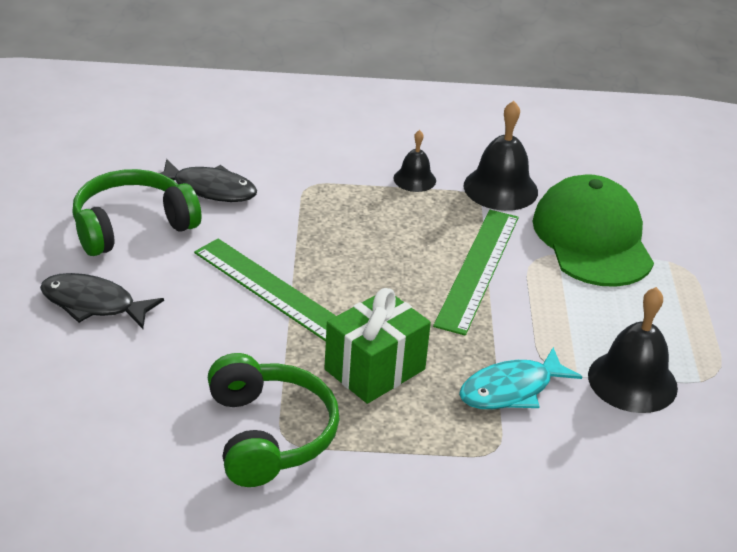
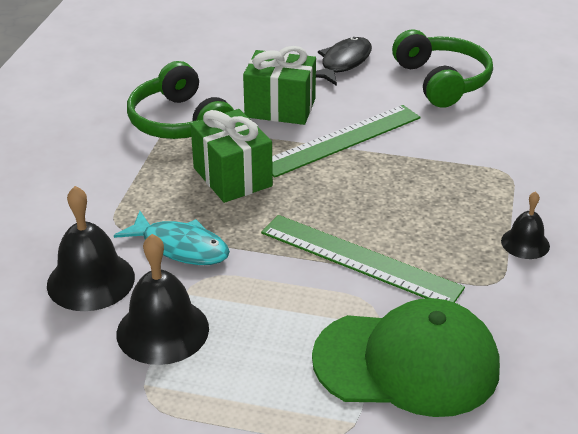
camera: 105 degrees right, 0 degrees up
black fish [159,159,257,202] -> none
green headphones [208,353,340,487] -> green headphones turned 60 degrees clockwise [127,61,234,139]
turquoise fish [459,347,582,409] -> turquoise fish turned 135 degrees clockwise [114,211,230,265]
black bell [464,101,538,211] -> black bell moved to [47,186,135,311]
none -> green gift [243,46,316,125]

